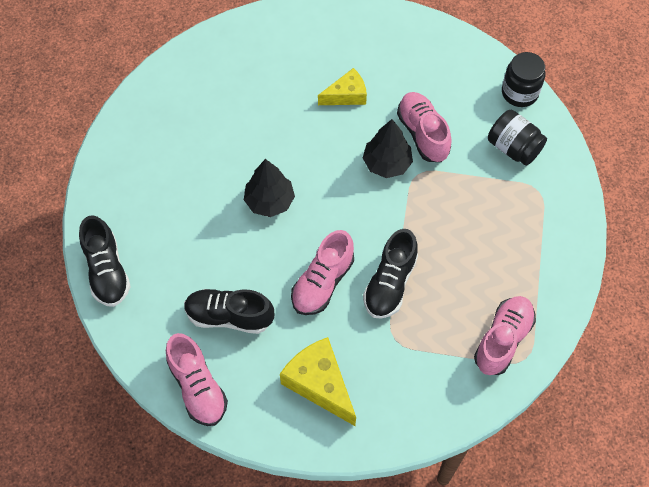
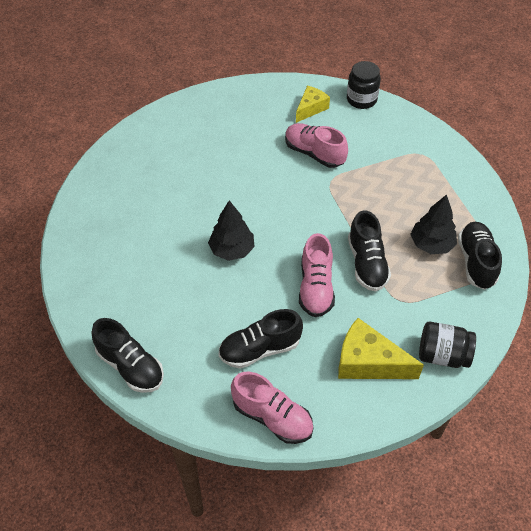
camera: 30 degrees left, 10 degrees down
yellow cheese [318,68,367,105] -> yellow cheese moved to [296,86,330,123]
black tree [363,119,413,178] -> black tree moved to [410,194,457,254]
pink shoe [474,296,536,375] -> black shoe [458,222,502,290]
black jar [488,110,547,166] -> black jar moved to [419,322,476,368]

